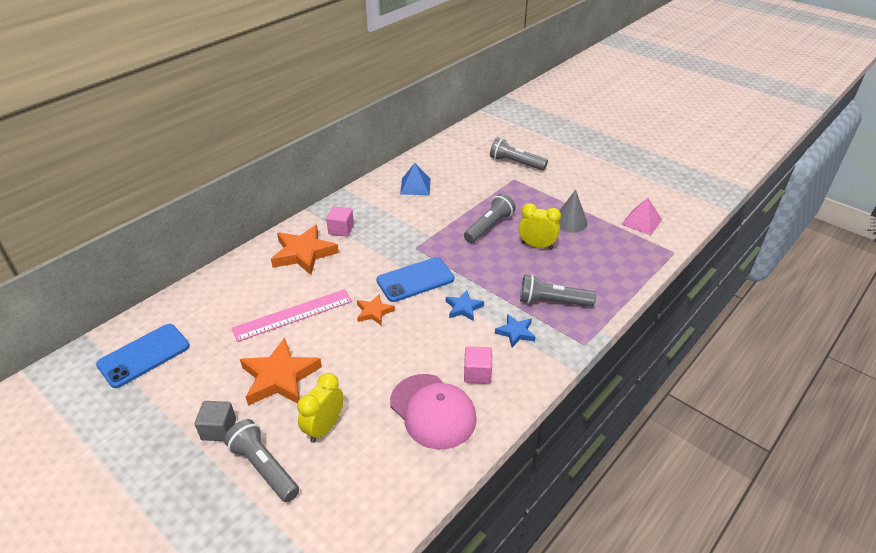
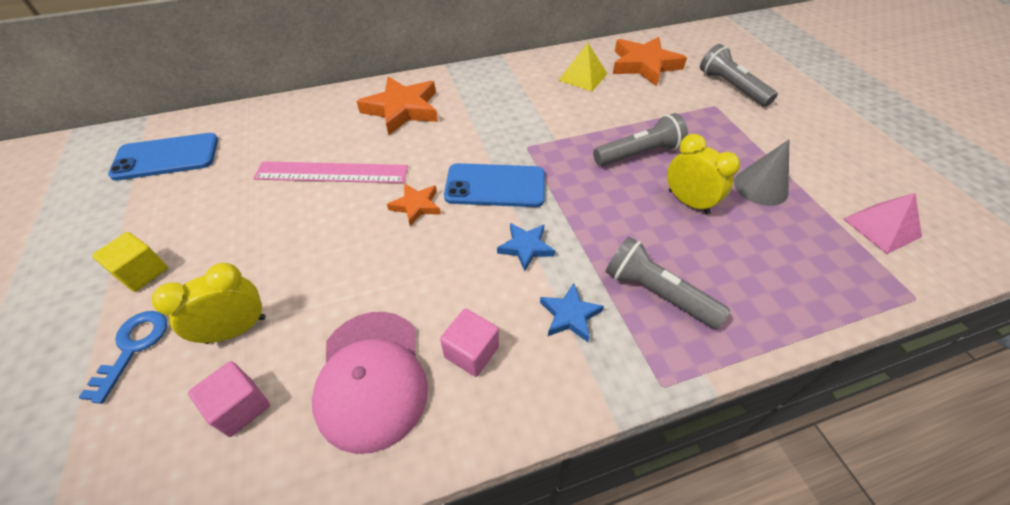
camera: 30 degrees right, 10 degrees up
grey cube [195,401,236,441] -> yellow cube [92,232,168,292]
grey flashlight [224,419,299,502] -> blue key [78,311,167,404]
orange star [240,338,322,406] -> orange star moved to [613,37,687,86]
pink cube [326,206,354,237] -> pink cube moved to [188,361,270,437]
blue pyramid [400,163,430,195] -> yellow pyramid [558,43,607,91]

